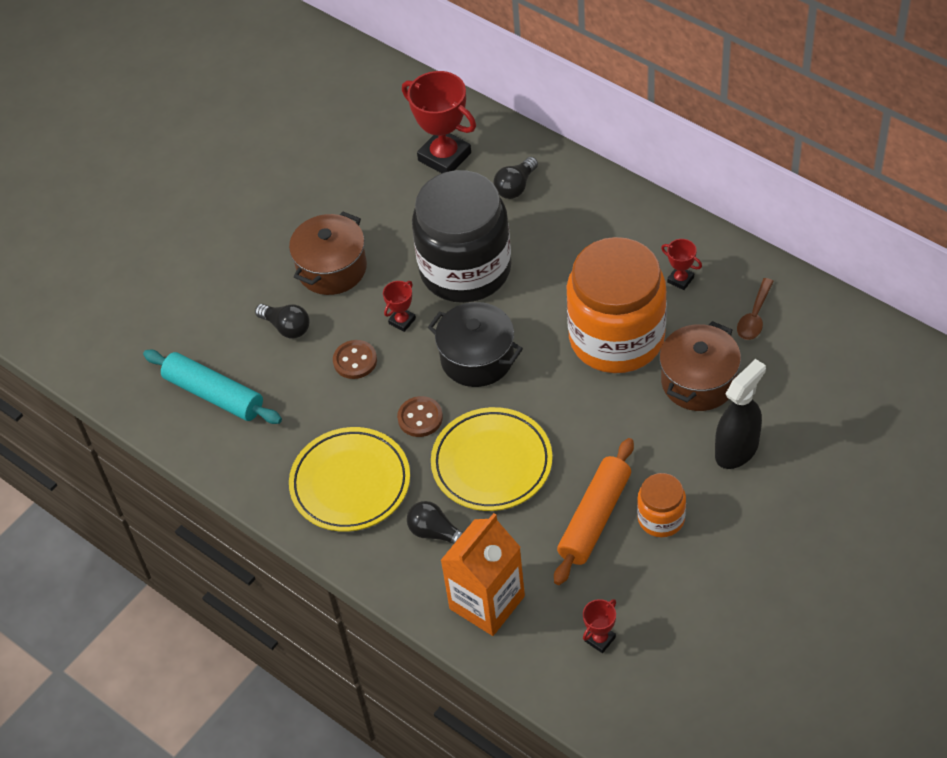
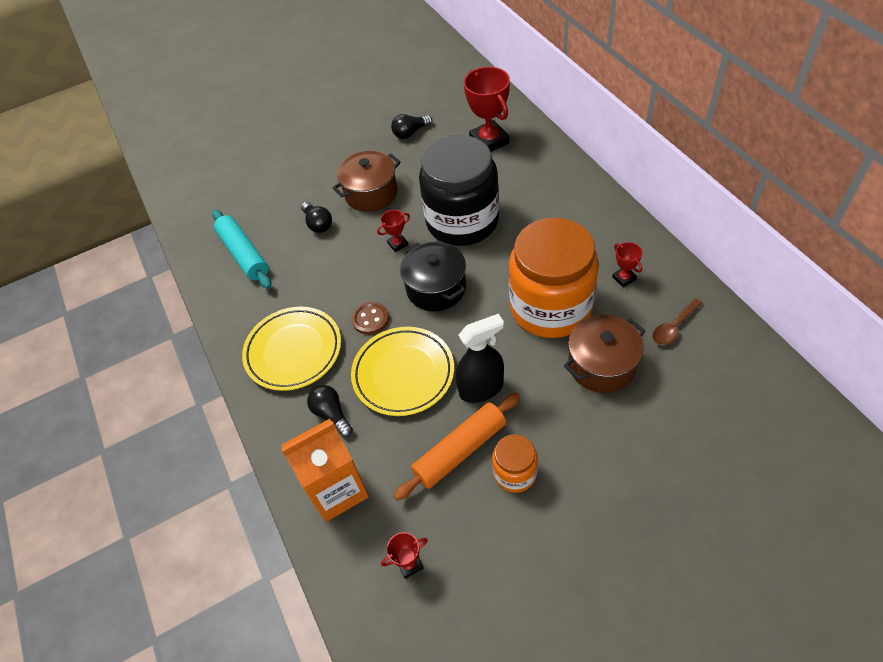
camera: 25 degrees right, 0 degrees up
brown button [333,340,377,379] -> none
black light bulb [494,157,538,199] -> black light bulb moved to [391,114,433,139]
black spray bottle [715,359,766,469] -> black spray bottle moved to [456,314,504,403]

